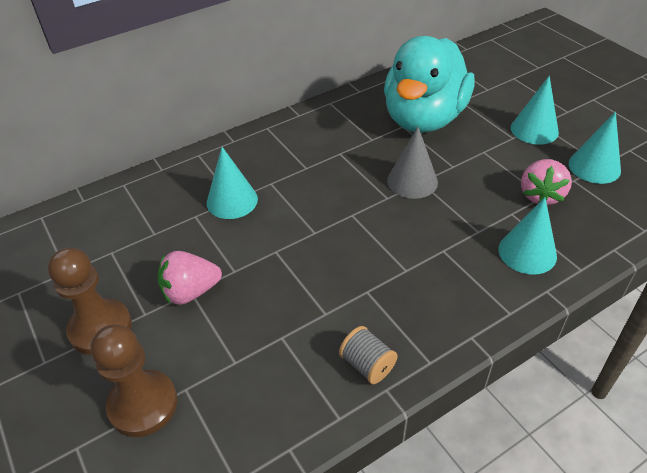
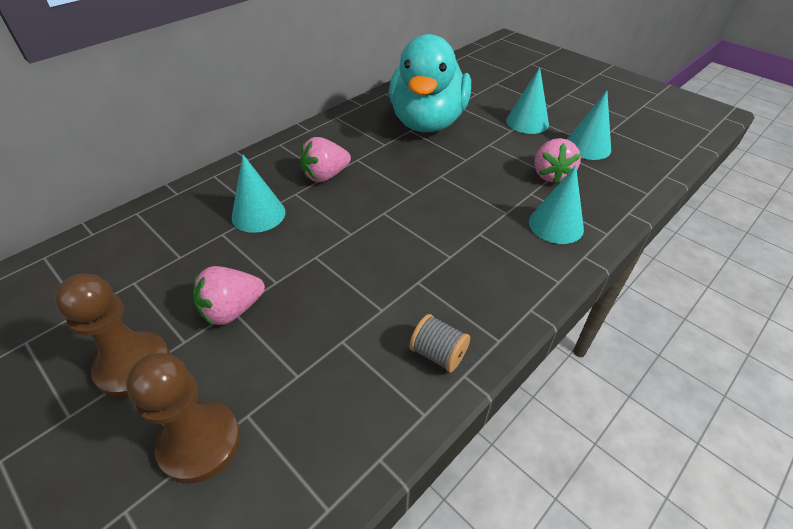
camera: 15 degrees left, 0 degrees up
grey cone [387,127,438,199] -> none
none -> pink strawberry [300,137,351,182]

